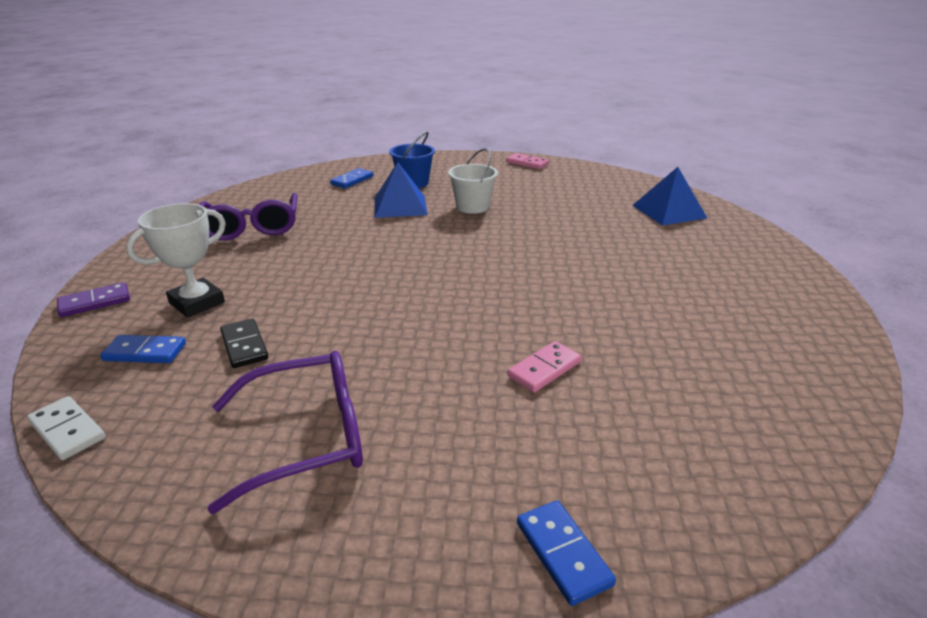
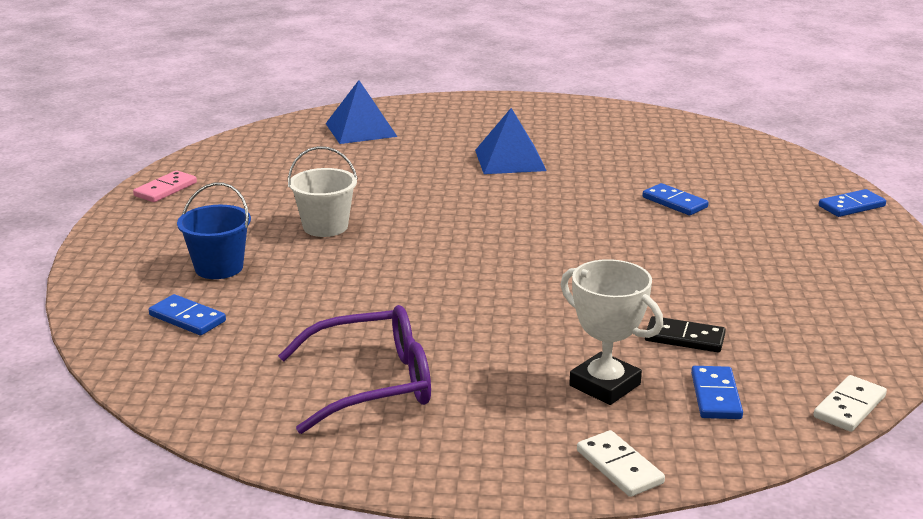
camera: 90 degrees left, 5 degrees down
purple domino [57,282,130,317] -> white domino [577,430,665,497]
purple glasses [208,351,363,514] -> none
black domino [220,319,268,368] -> black domino turned 45 degrees clockwise [645,316,726,352]
blue pyramid [375,162,428,218] -> blue pyramid moved to [475,108,546,174]
pink domino [507,341,582,393] -> blue domino [643,183,709,215]

